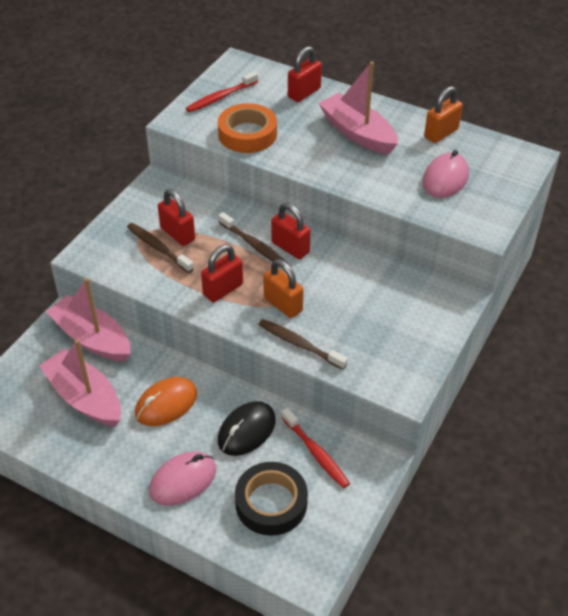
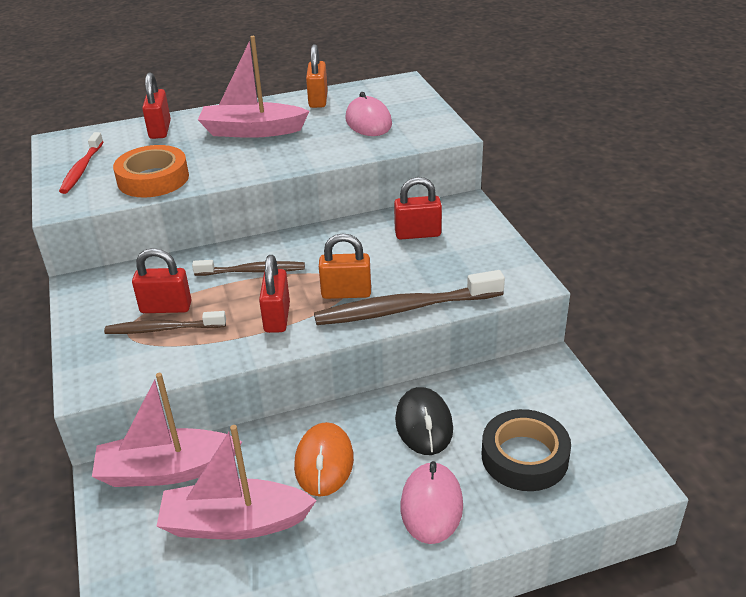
camera: 45 degrees left, 10 degrees down
brown toothbrush [258,319,348,370] -> brown toothbrush [314,270,505,325], size x1.62
red padlock [271,203,311,259] -> red padlock moved to [394,177,442,240]
red toothbrush [281,408,350,488] -> none

